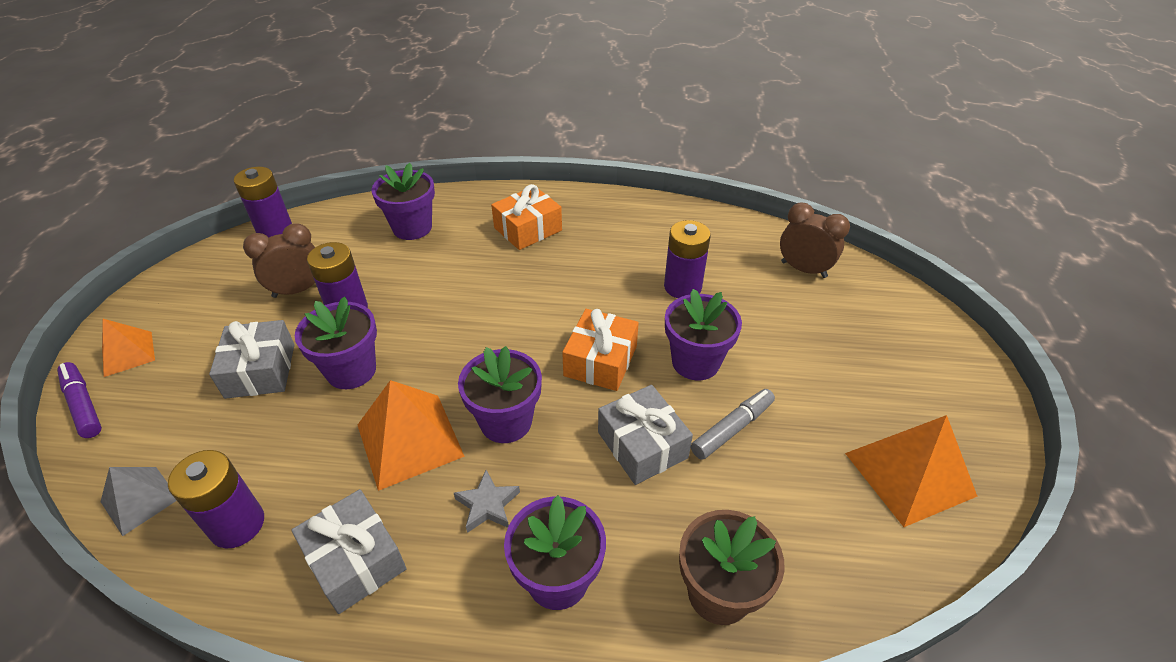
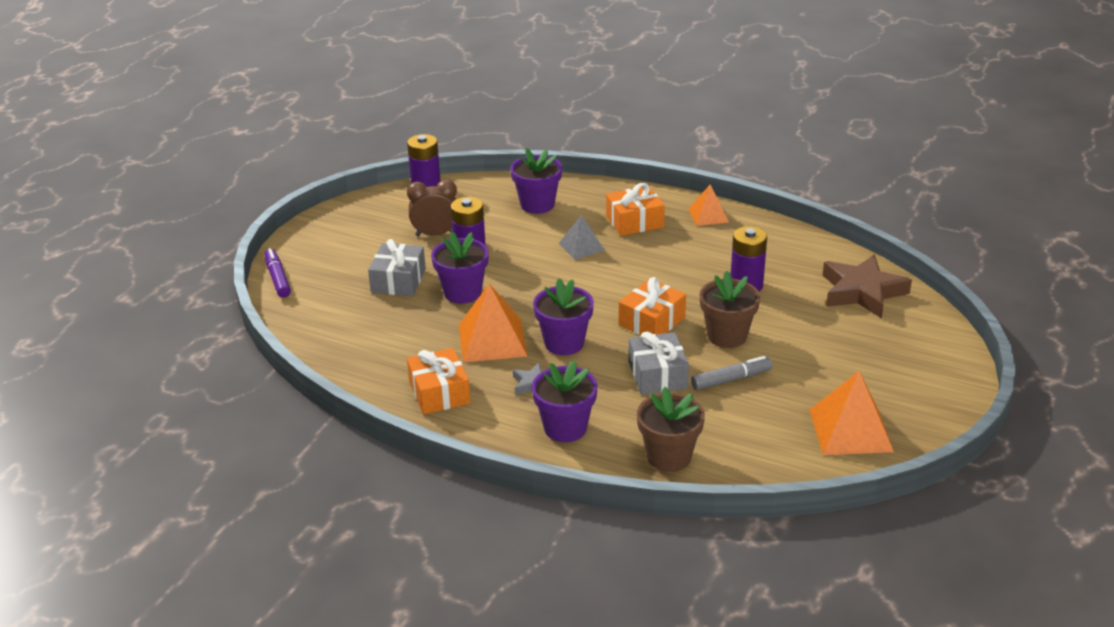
camera: 20 degrees right, 10 degrees down
grey pyramid [100,467,177,536] -> grey pyramid moved to [558,215,605,260]
orange pyramid [102,319,155,377] -> orange pyramid moved to [689,184,729,226]
purple battery [168,450,264,549] -> none
grey gift [292,489,407,614] -> orange gift [407,348,470,414]
purple flower pot [665,289,742,380] -> brown flower pot [700,271,760,348]
brown clock [780,203,850,278] -> brown star [822,254,912,318]

